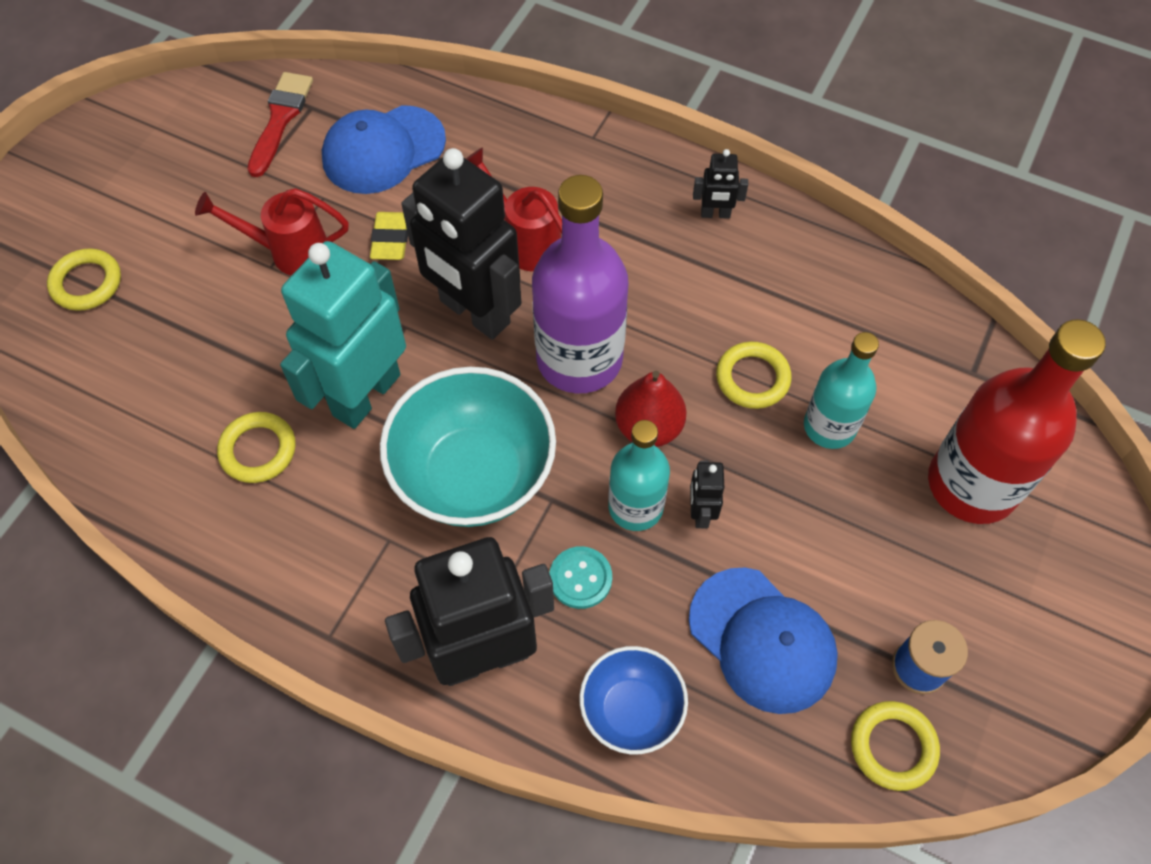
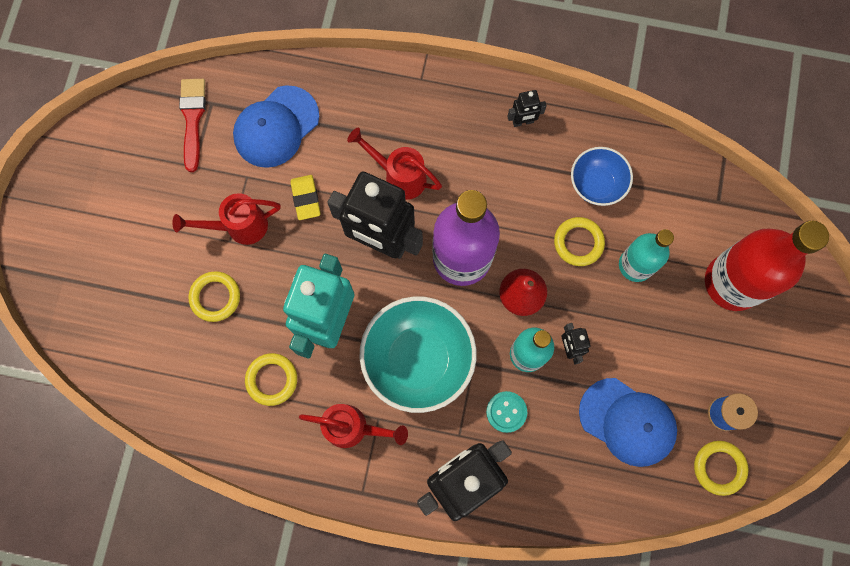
camera: 15 degrees left, 15 degrees up
yellow ring [47,248,121,311] -> yellow ring moved to [188,271,240,322]
blue bowl [579,646,688,754] -> blue bowl moved to [571,147,633,206]
none -> red watering can [299,404,408,448]

